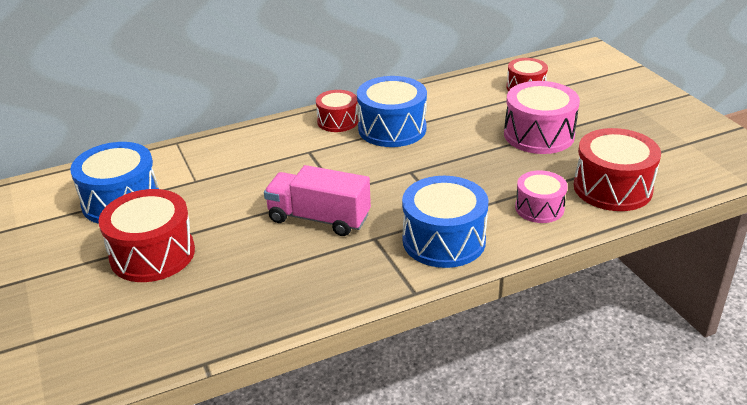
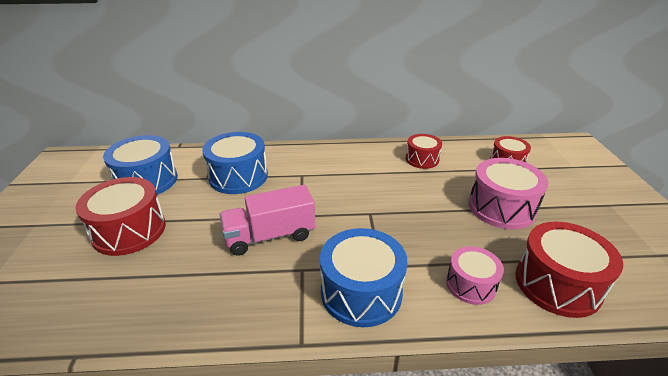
camera: 20 degrees right, 0 degrees up
pink truck [264,165,371,236] -> pink truck turned 60 degrees counterclockwise [219,185,315,256]
red drum [316,90,358,132] -> red drum moved to [406,134,442,169]
blue drum [357,76,427,147] -> blue drum moved to [202,132,268,194]

